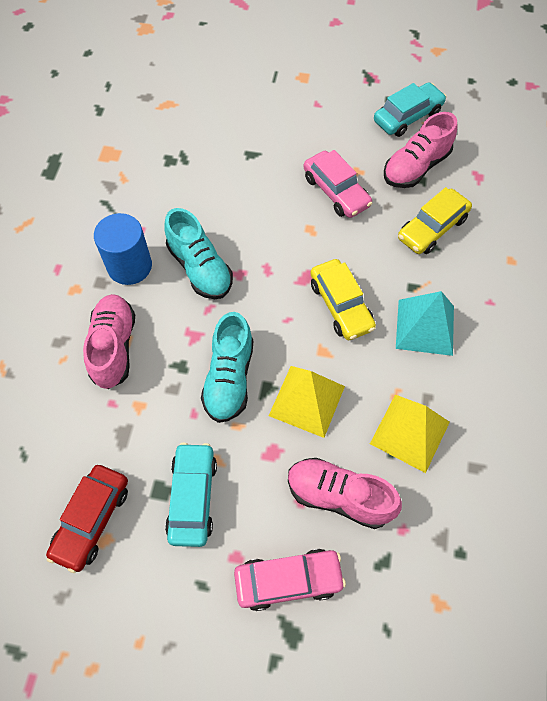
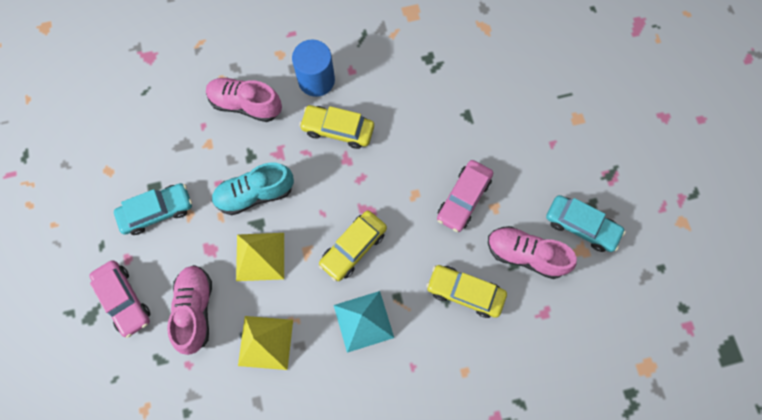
camera: 65 degrees right, 10 degrees up
red car [46,465,128,573] -> none
pink shoe [83,294,135,389] -> pink shoe turned 135 degrees counterclockwise [206,78,282,122]
turquoise shoe [164,208,233,299] -> yellow car [299,105,374,149]

